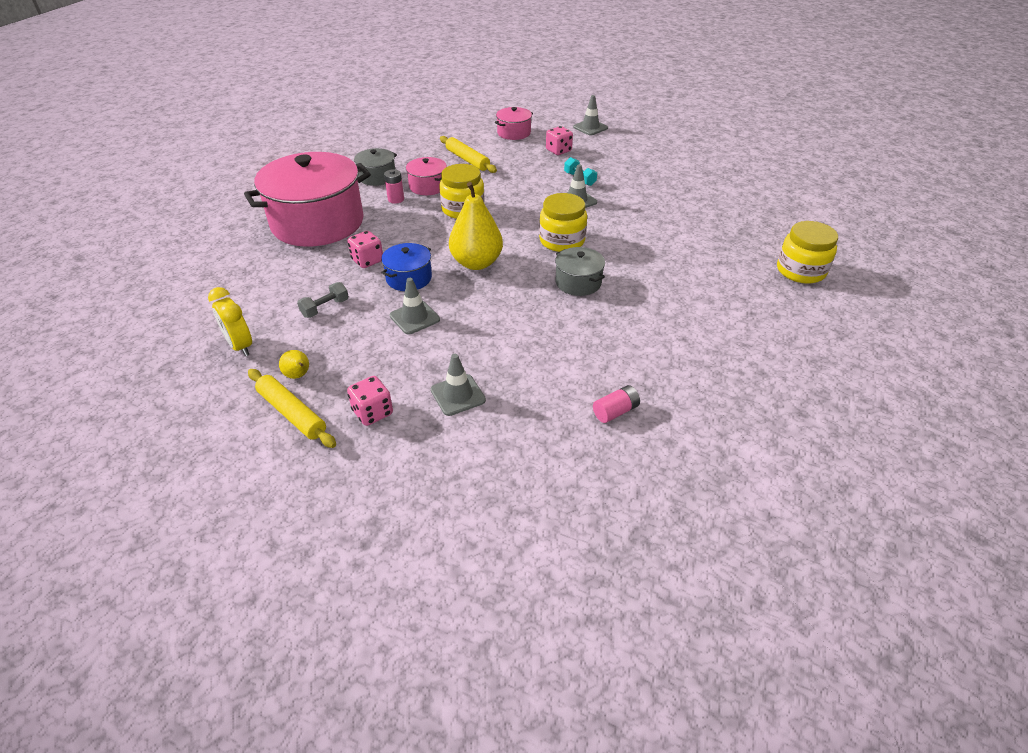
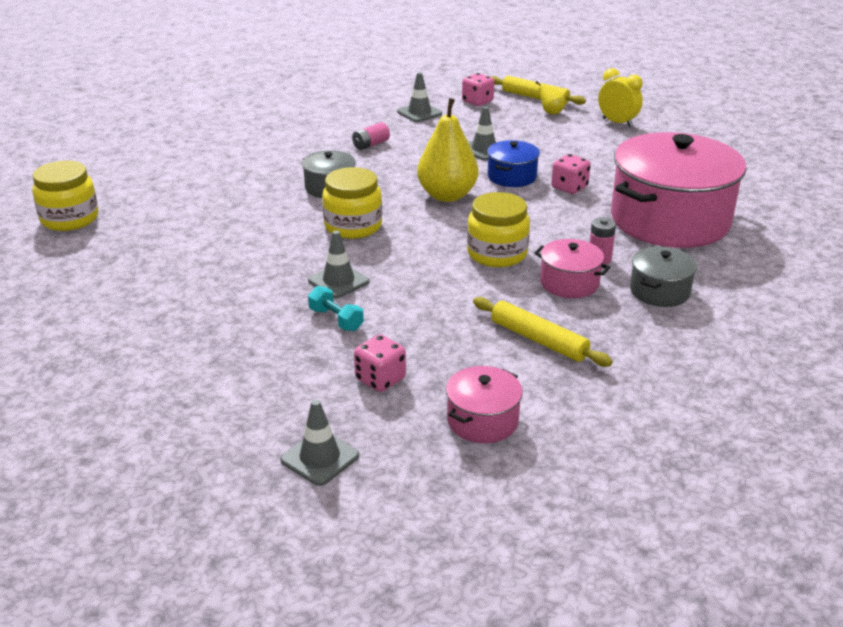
camera: 170 degrees right, 10 degrees down
grey dumbbell [297,282,349,318] -> none
pink battery [593,385,640,423] -> pink battery moved to [352,122,390,150]

